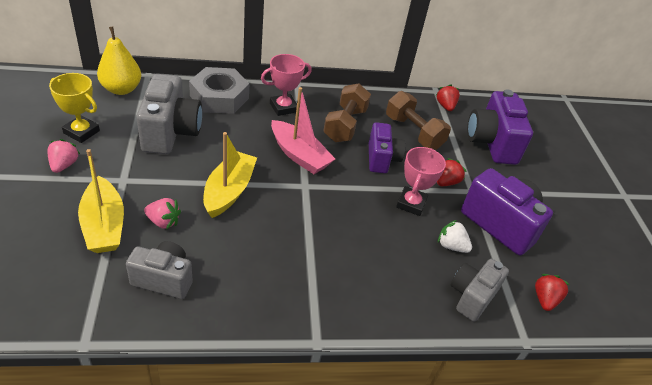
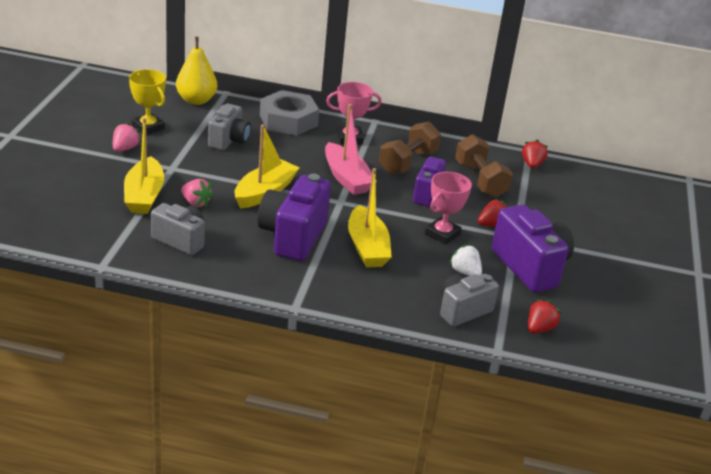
camera: 20 degrees right, 10 degrees down
grey camera [136,74,202,154] -> grey camera [208,104,251,150], size x0.65
purple camera [467,89,533,165] -> purple camera moved to [257,174,331,261]
none -> yellow boat [348,168,392,268]

